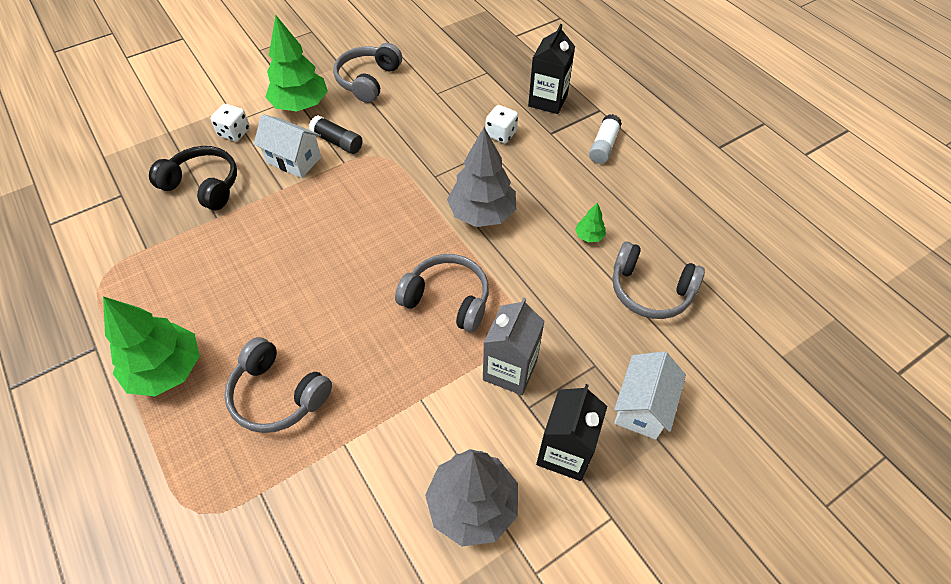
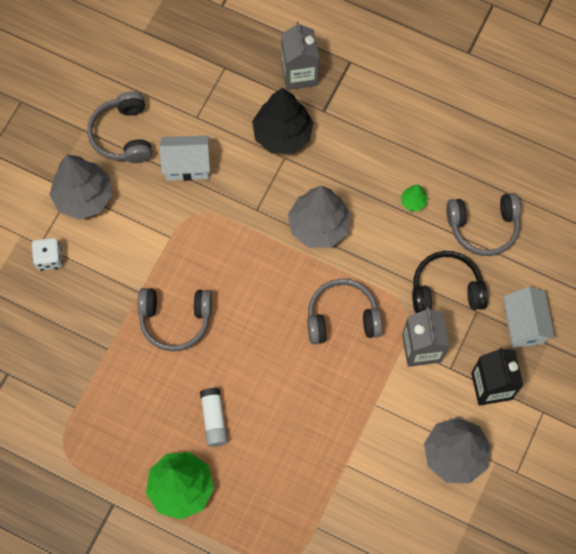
camera: 30 degrees left, 15 degrees up
black headphones [149,146,237,211] -> black headphones moved to [412,251,488,313]
grey headphones [224,337,332,433] -> grey headphones moved to [138,288,212,352]
white house [254,114,321,178] -> white house moved to [160,135,210,181]
green tree [265,15,328,111] -> grey tree [50,155,112,220]
black glue stick [309,116,362,154] -> none
white dice [485,105,518,143] -> black tree [252,88,314,154]
black carton [528,24,575,114] -> grey carton [281,21,319,90]
white glue stick [589,114,622,164] -> white glue stick moved to [200,388,228,447]

